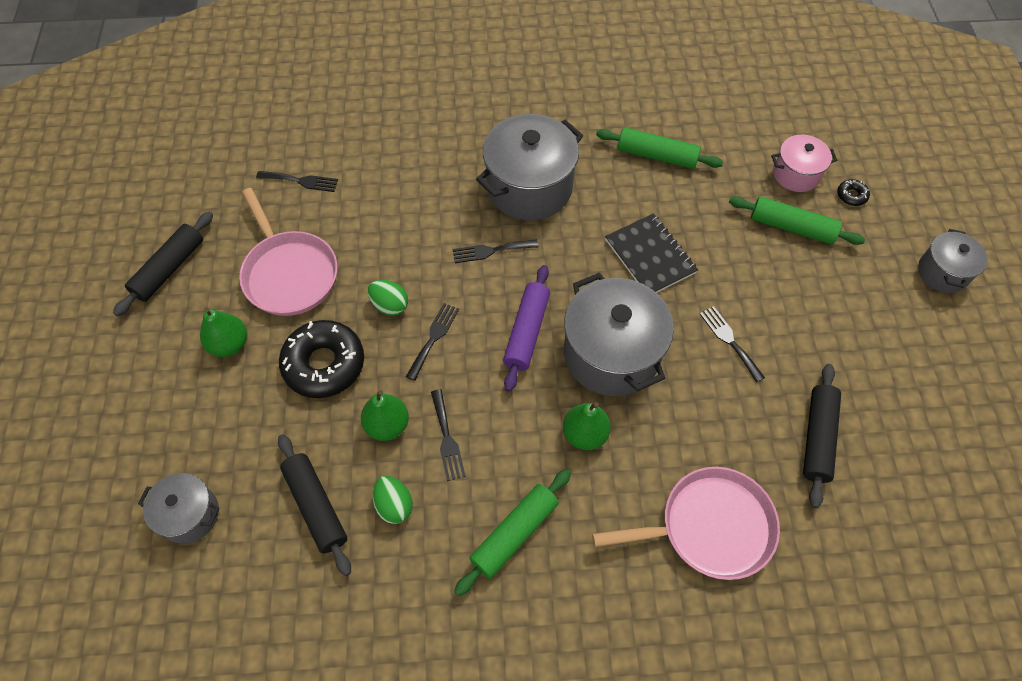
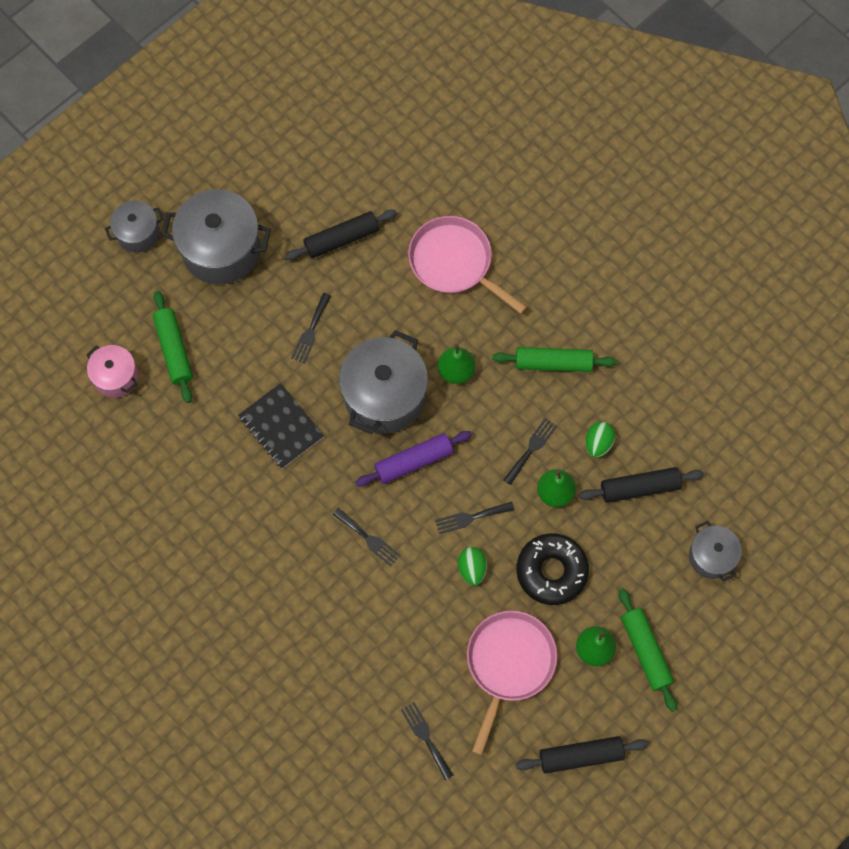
camera: 130 degrees left, 10 degrees up
black rolling pin [278,434,351,576] -> black rolling pin turned 60 degrees clockwise [579,467,704,503]
grey pot [476,114,584,220] -> grey pot moved to [161,189,271,284]
green rolling pin [596,127,723,169] -> green rolling pin moved to [619,588,677,712]
black notebook [605,213,698,293] -> black notebook turned 60 degrees counterclockwise [238,383,324,469]
black donut [837,179,870,206] -> none

